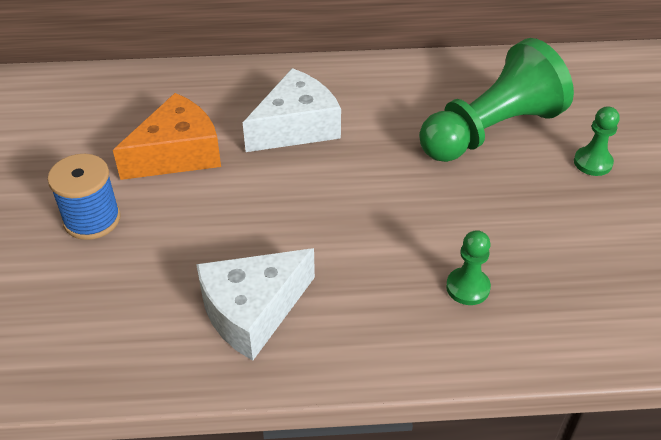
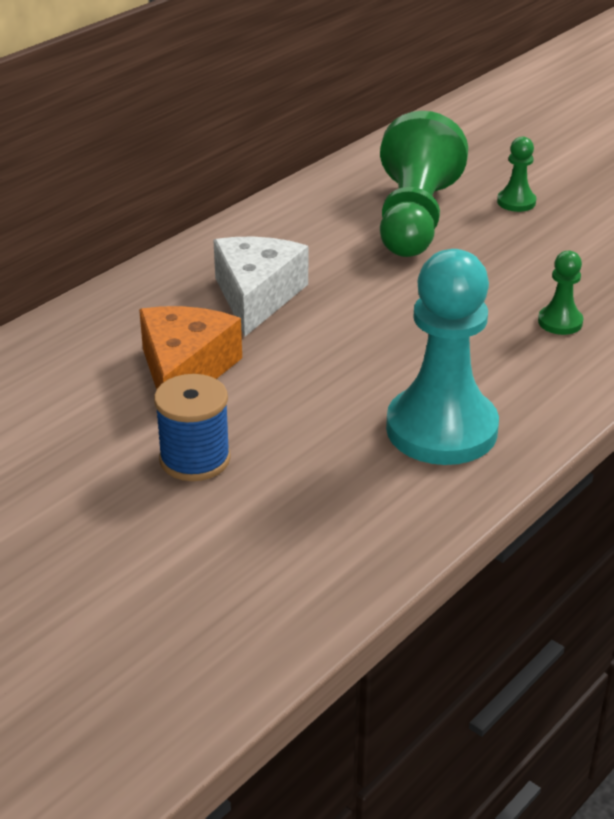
camera: 45 degrees left, 10 degrees down
white cheese [196,248,315,361] -> turquoise pawn [386,249,499,465]

